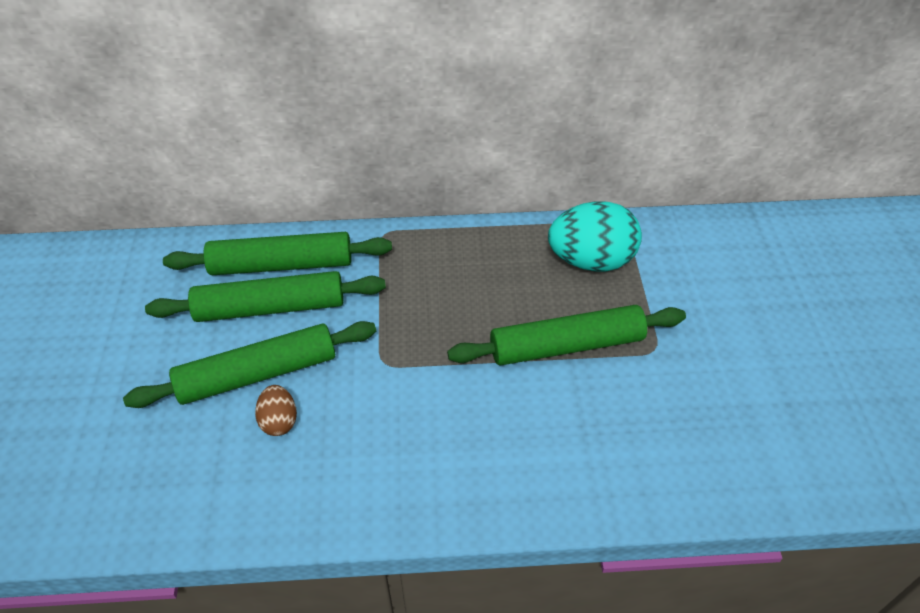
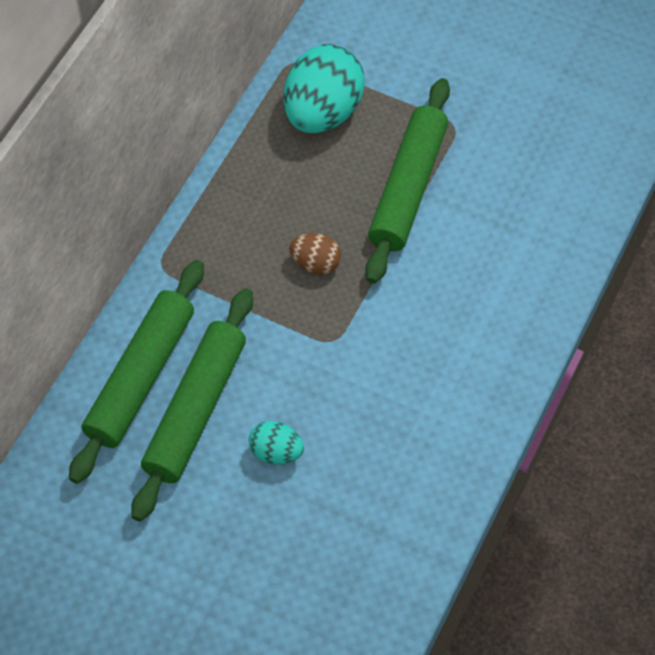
camera: 60 degrees left, 10 degrees up
green rolling pin [123,321,376,408] -> turquoise egg [249,421,304,464]
brown egg [255,385,297,436] -> brown egg moved to [289,233,341,274]

